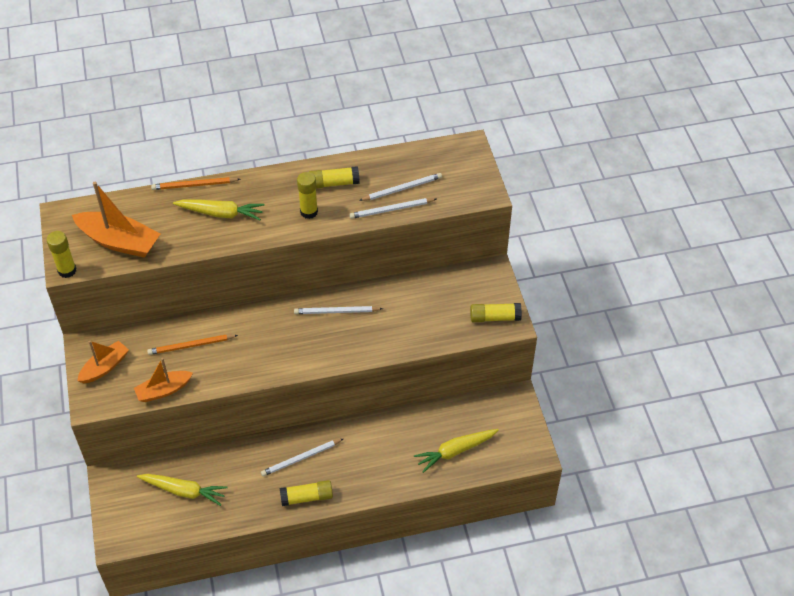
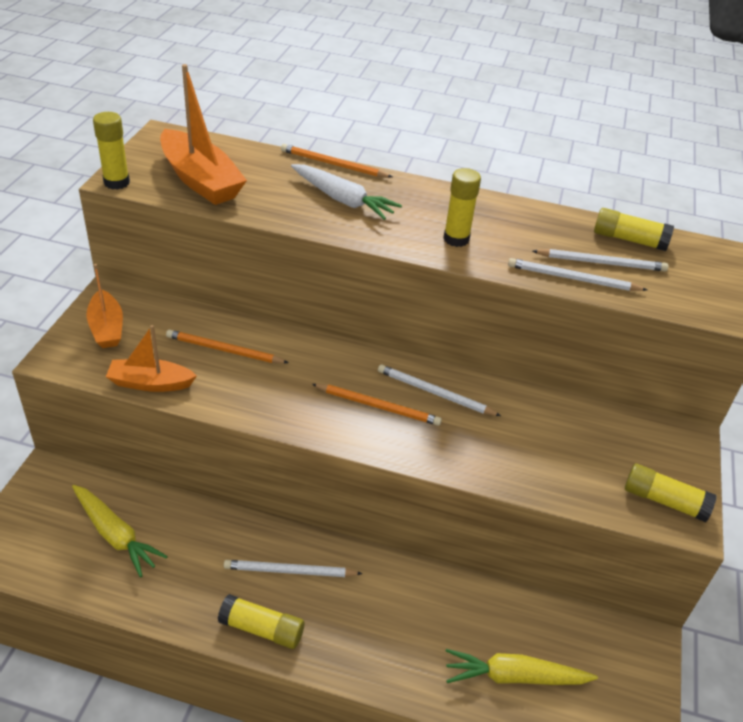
camera: 25 degrees right, 10 degrees down
orange boat [77,341,129,384] -> orange boat turned 90 degrees clockwise [86,264,123,348]
yellow carrot [173,199,264,220] -> white carrot [291,164,402,220]
yellow glue stick [309,166,360,189] -> yellow glue stick moved to [594,208,674,251]
none -> orange pencil [312,384,442,426]

